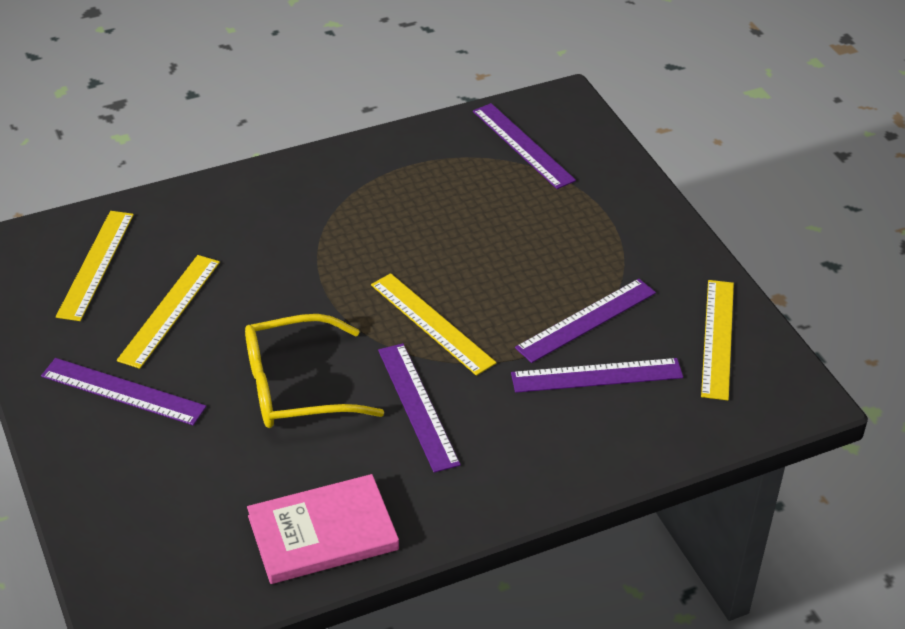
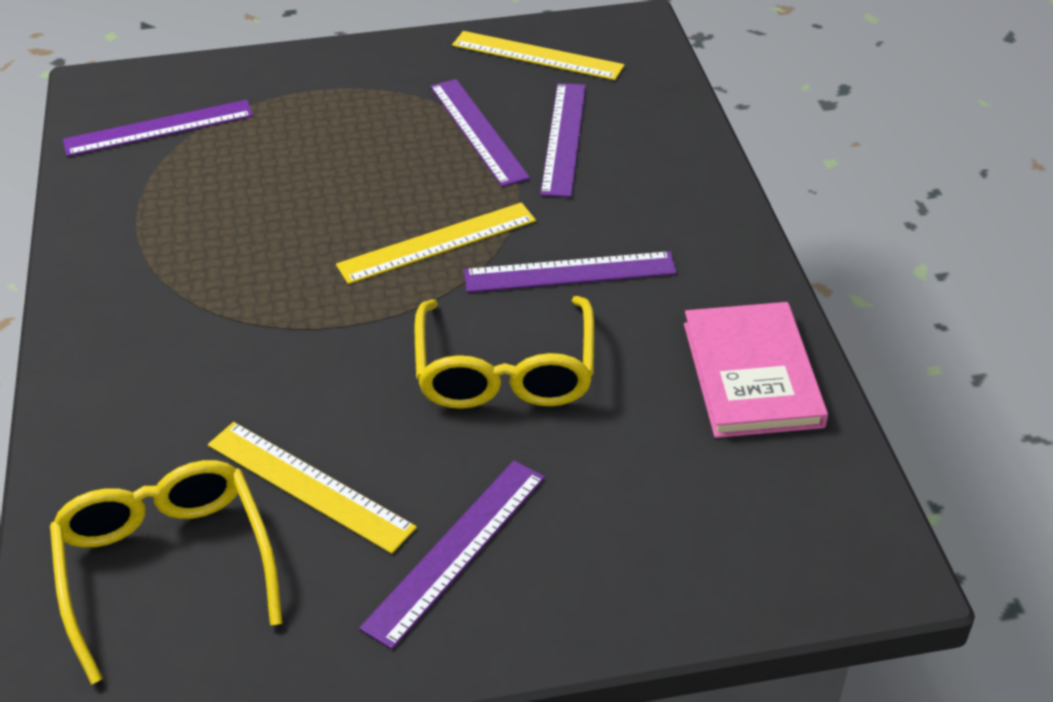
camera: 75 degrees left, 0 degrees up
yellow ruler [56,211,134,321] -> yellow glasses [50,460,282,685]

